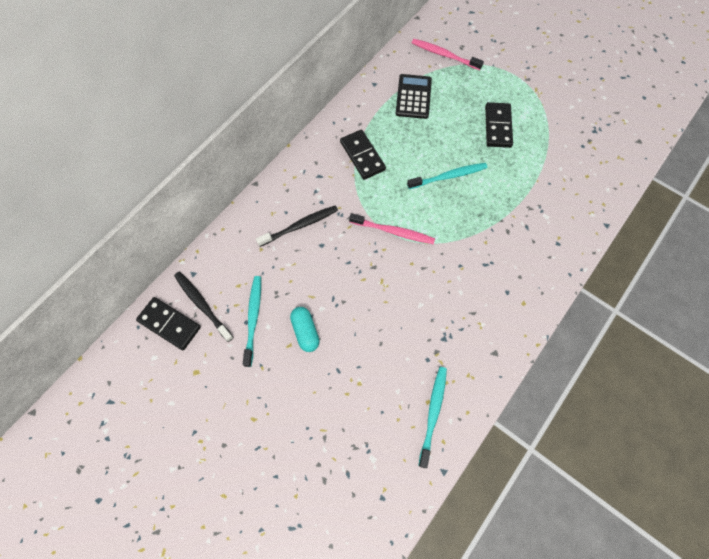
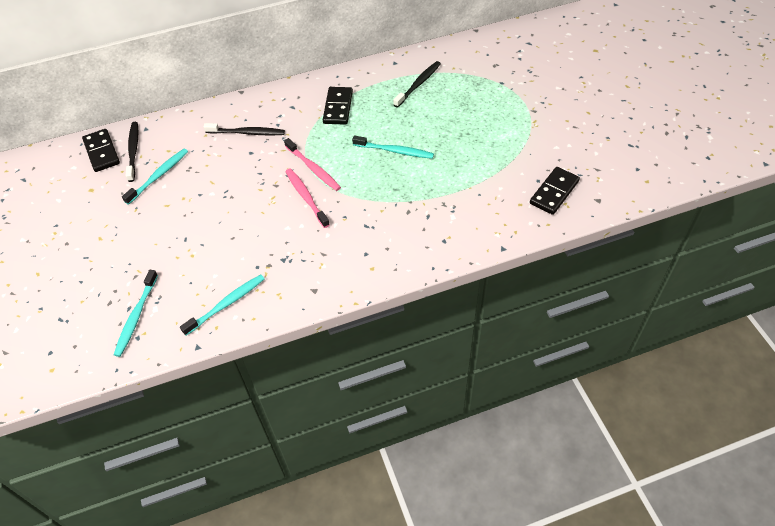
camera: 35 degrees right, 15 degrees down
turquoise capsule [290,307,320,352] -> none
black calculator [395,74,432,119] -> black toothbrush [393,61,441,107]
pink toothbrush [412,39,484,70] -> pink toothbrush moved to [285,168,330,228]
black domino [485,102,513,148] -> black domino moved to [530,167,580,215]
none -> turquoise toothbrush [114,270,158,357]

